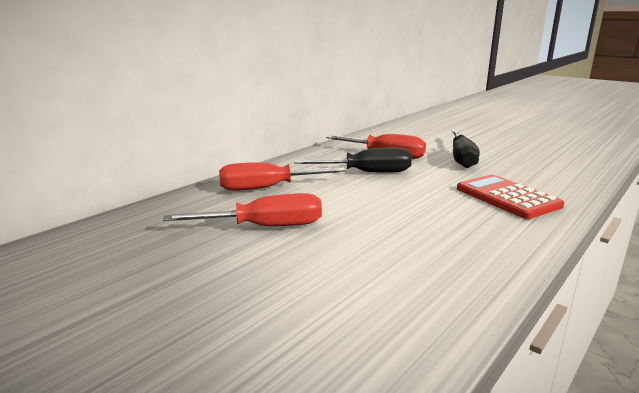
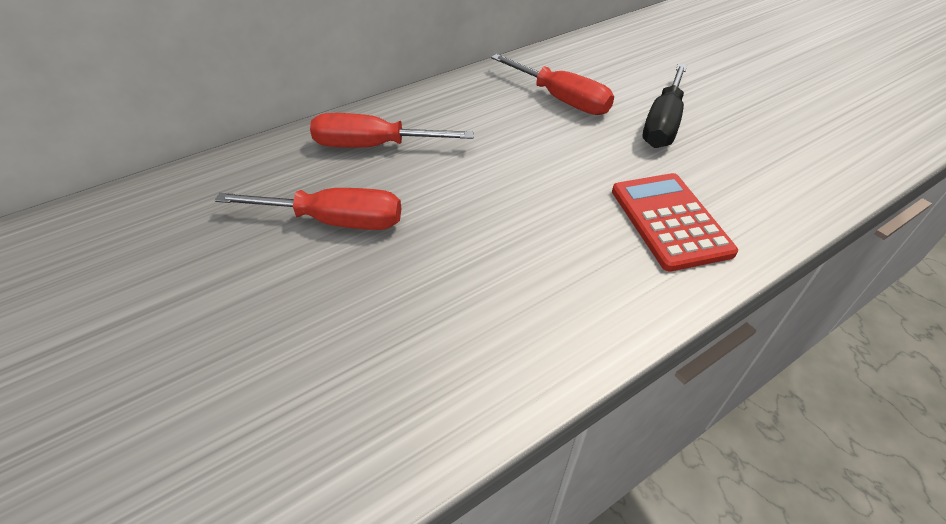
camera: 15 degrees right, 25 degrees up
black screwdriver [294,148,412,173] -> none

